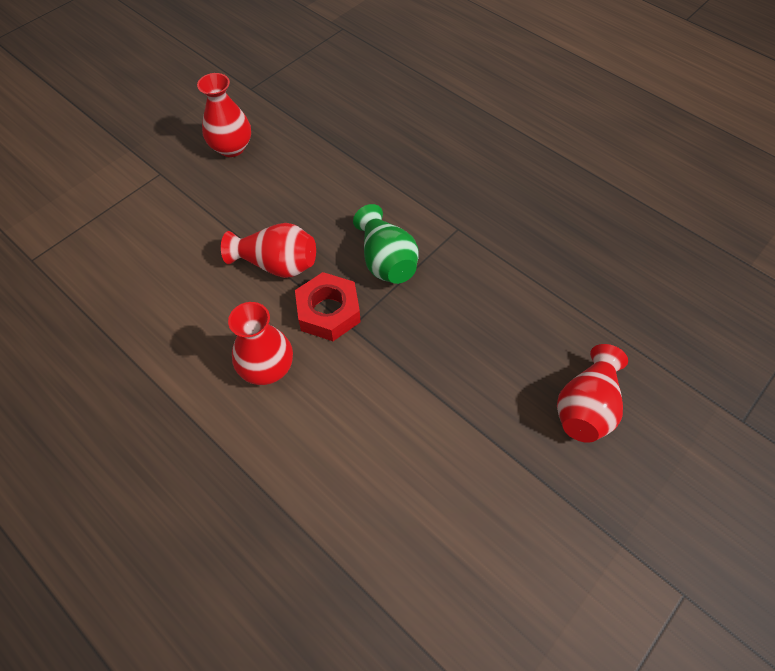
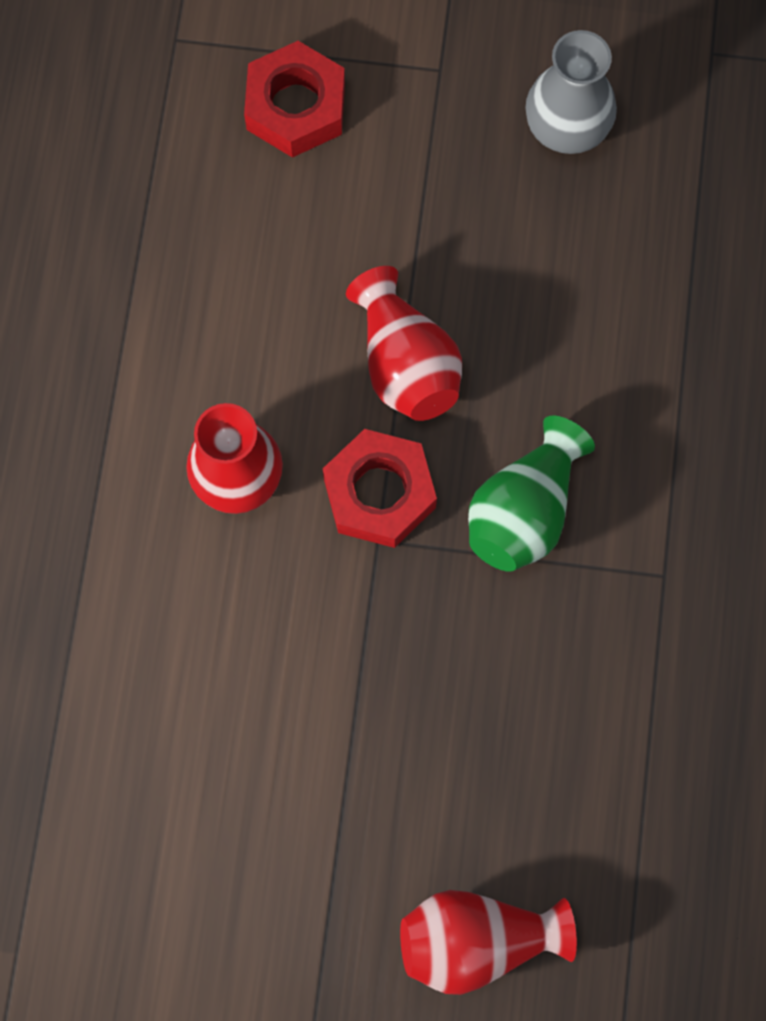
camera: 55 degrees right, 15 degrees up
red vase [197,73,251,157] -> grey vase [525,30,617,154]
none -> red nut [244,41,345,158]

